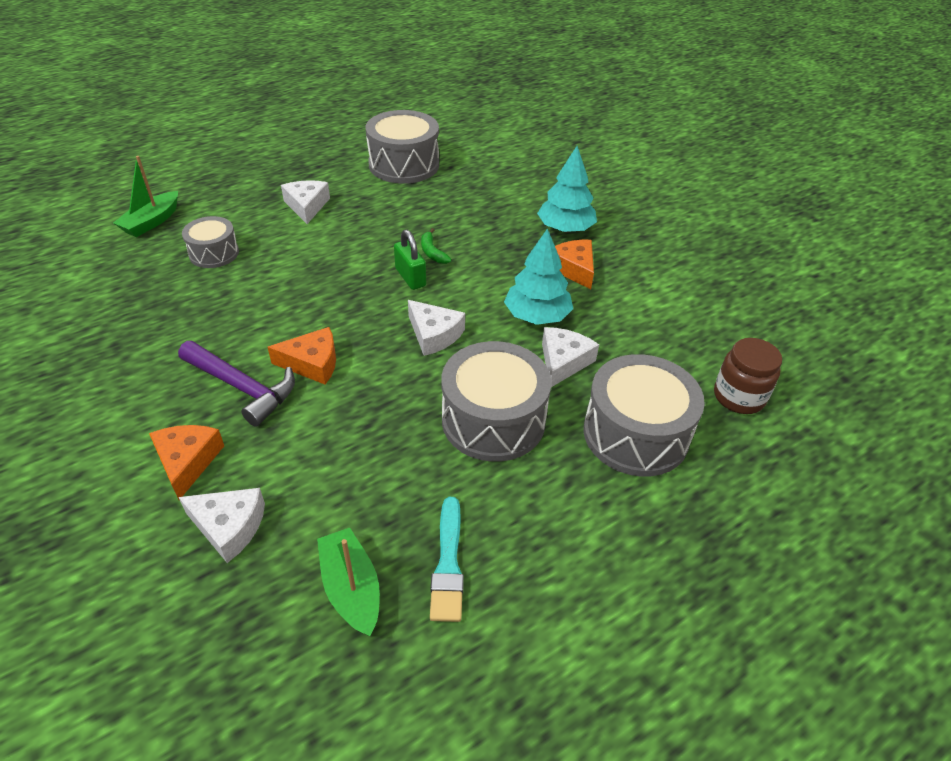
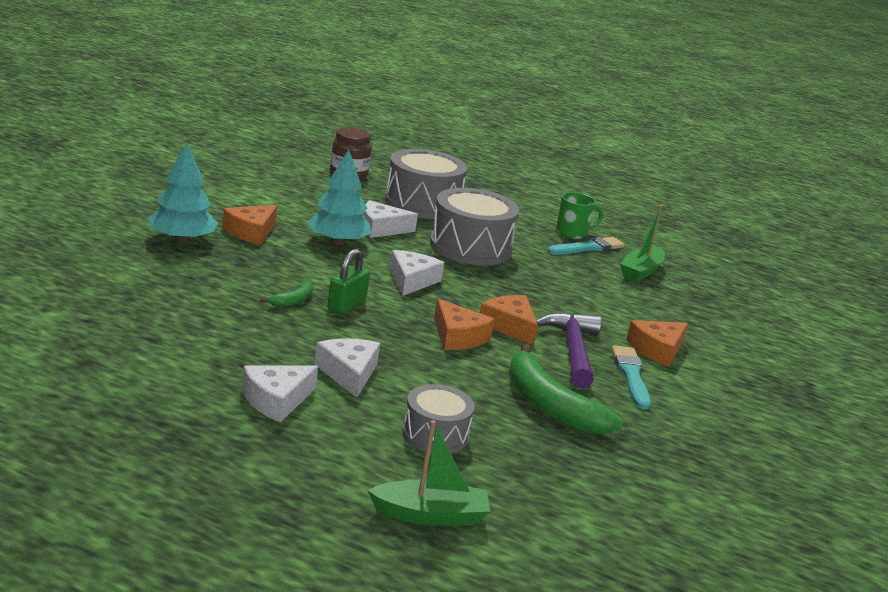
camera: 125 degrees left, 20 degrees down
white cheese [179,488,265,563] -> white cheese moved to [314,339,380,398]
grey drum [366,110,439,184] -> none
none -> orange cheese [434,299,494,350]
none -> green banana [509,343,623,434]
none -> green mug [556,192,603,239]
none -> turquoise brush [612,345,651,410]

